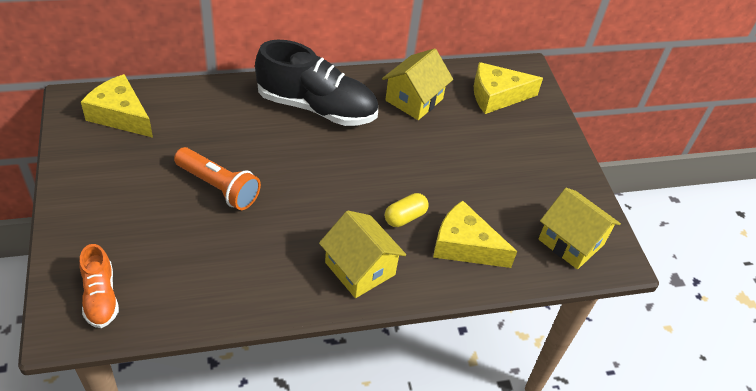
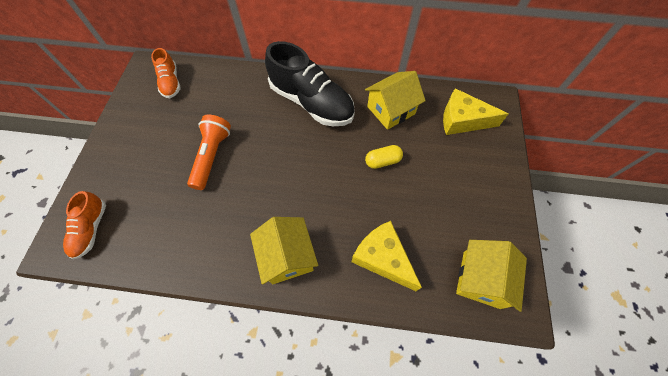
camera: 25 degrees right, 15 degrees up
yellow cheese [81,74,153,138] -> orange shoe [151,48,181,98]
orange flashlight [174,147,261,210] -> orange flashlight turned 135 degrees counterclockwise [187,115,231,190]
yellow capsule [385,193,429,227] -> yellow capsule moved to [365,145,403,169]
yellow house [539,188,621,269] -> yellow house turned 45 degrees clockwise [456,240,527,312]

